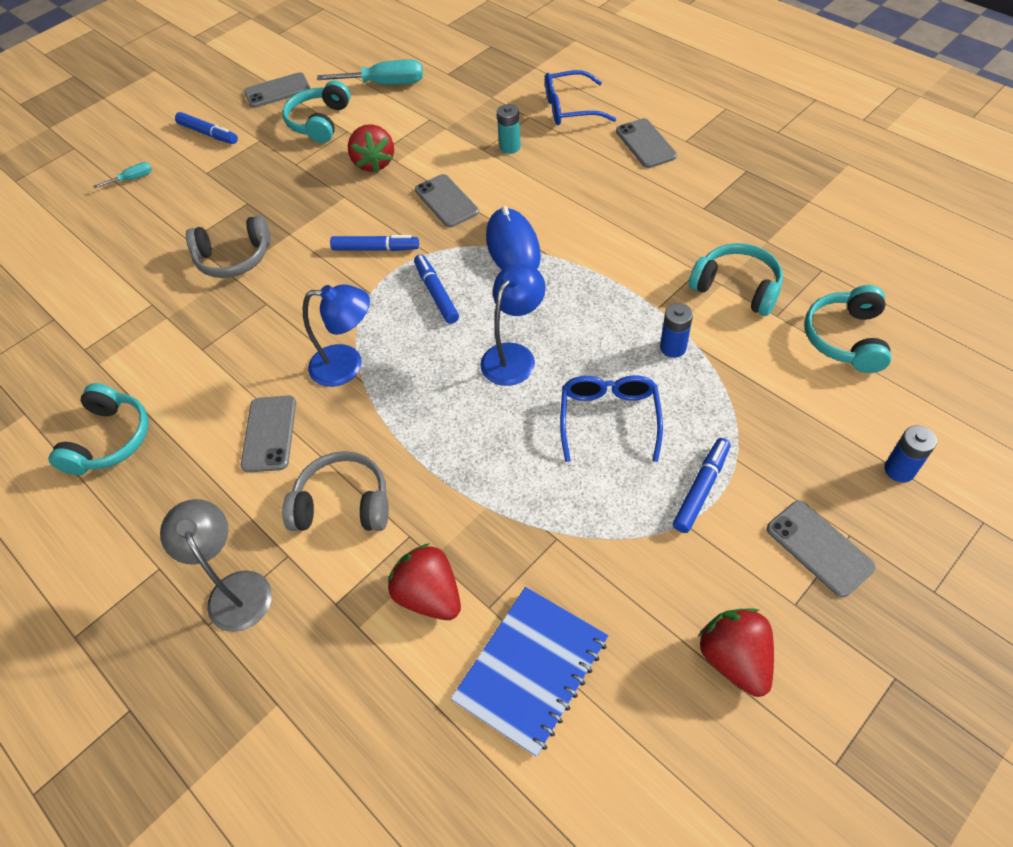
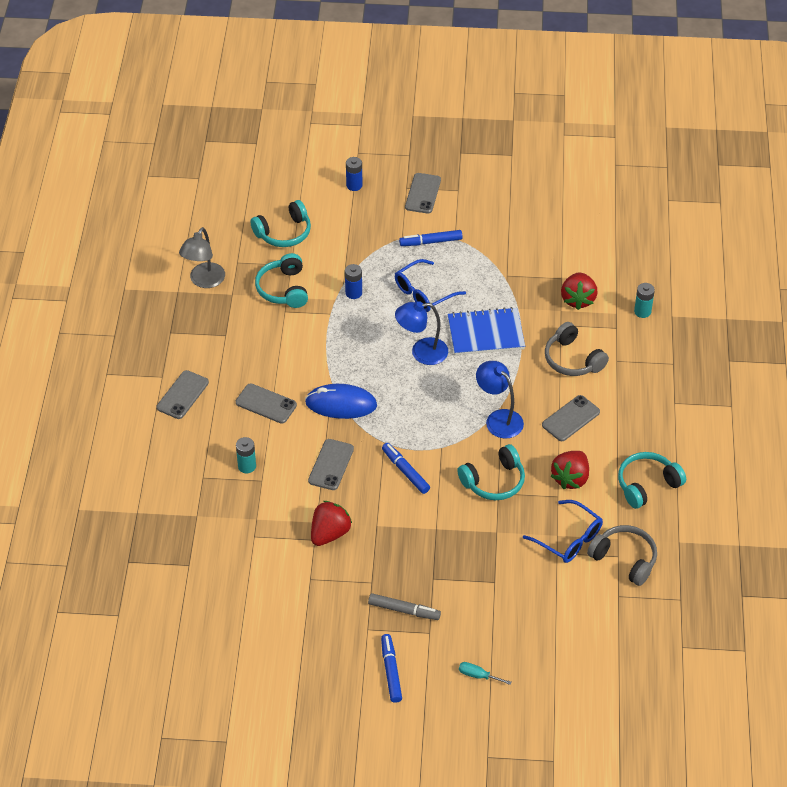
camera: 135 degrees left, 5 degrees down
grey lamp [160,499,272,632] -> grey lamp moved to [179,227,225,288]
grey headphones [186,215,271,278] -> grey headphones moved to [587,525,657,586]
grey phone [244,72,310,108] -> grey phone moved to [236,383,297,424]
turquoise headphones [282,81,350,143] -> turquoise headphones moved to [457,444,525,500]
turquoise screwdriver [317,59,423,85] -> none
blue marker [414,254,459,324] -> none
blue notebook [451,587,609,757] -> blue notebook moved to [447,307,525,355]
blue mouse [486,206,541,270] -> blue mouse turned 60 degrees clockwise [305,384,377,419]
blue glasses [545,70,616,125] -> blue glasses moved to [523,500,603,563]
red strawberry [698,608,774,697] -> red strawberry moved to [551,451,589,489]
none -> grey marker [368,593,441,620]
none -> turquoise battery [634,283,655,318]

